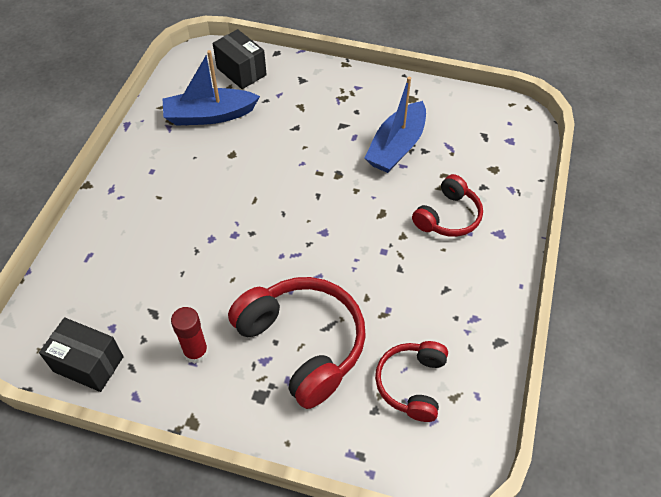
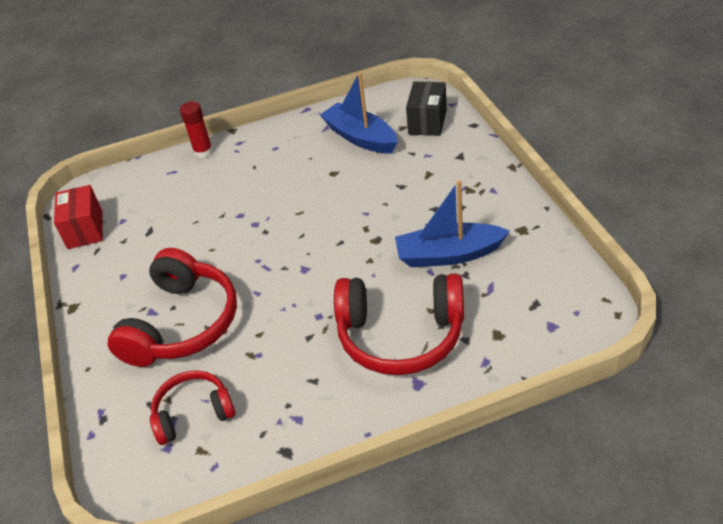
camera: 60 degrees right, 10 degrees down
black box [39,317,124,392] -> red box [54,185,103,249]
red glue stick [171,307,208,364] -> red glue stick moved to [180,101,213,158]
red headphones [412,174,483,237] -> red headphones [334,274,464,375], size x1.70

